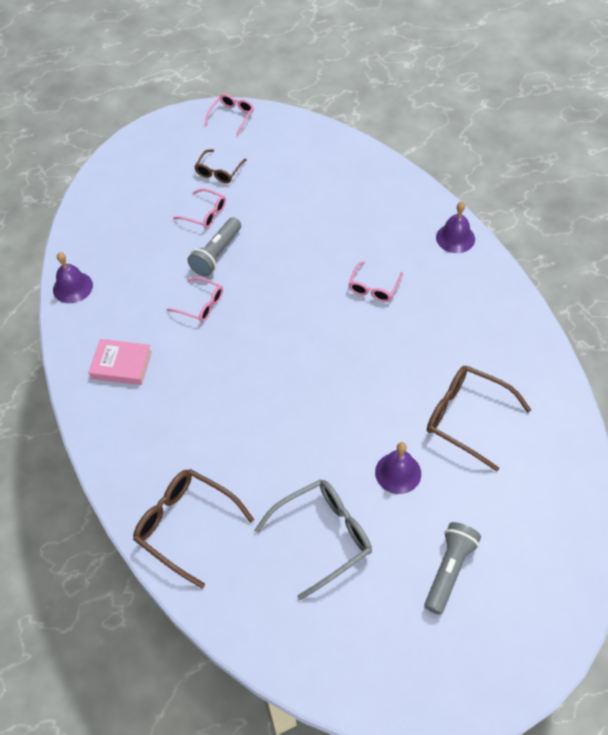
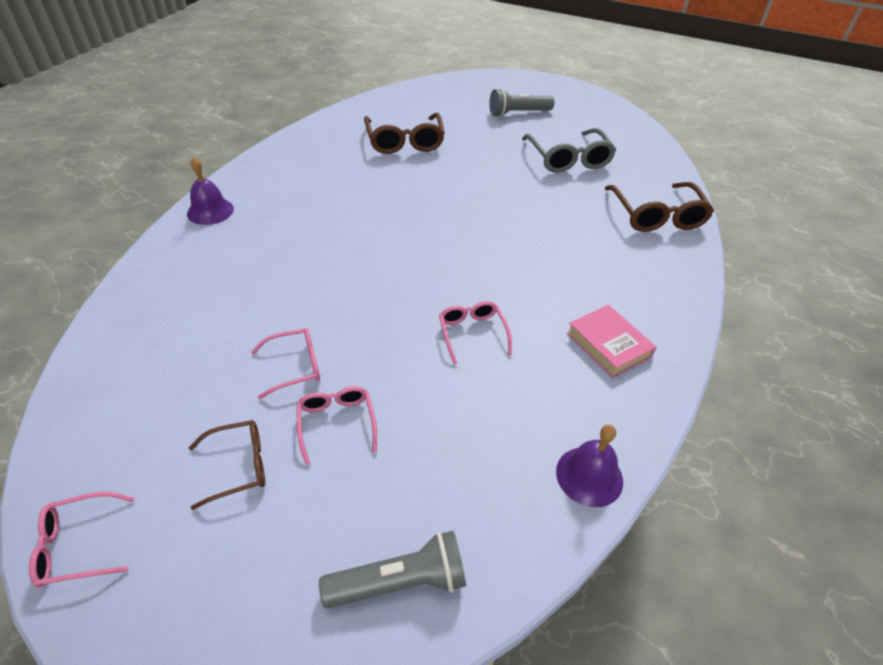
camera: 135 degrees left, 10 degrees down
grey flashlight [188,217,241,276] -> grey flashlight moved to [319,531,466,608]
grey glasses [254,479,372,601] -> grey glasses turned 120 degrees counterclockwise [522,128,616,173]
pink glasses [348,261,403,302] -> pink glasses moved to [251,328,320,399]
purple bell [375,442,421,494] -> none

